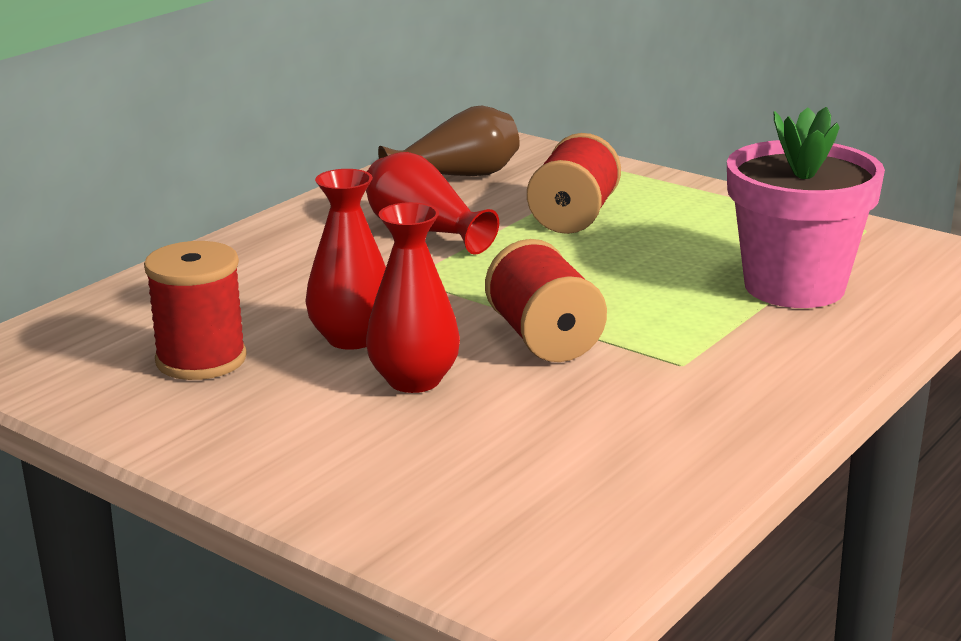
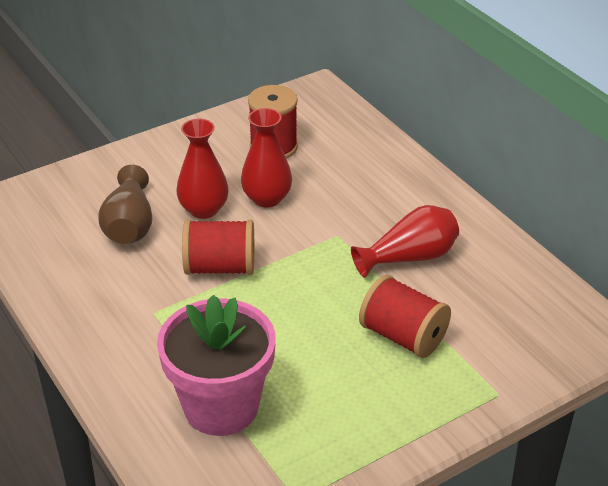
camera: 110 degrees right, 15 degrees up
brown vase [378,105,520,176] -> brown vase moved to [98,165,152,244]

